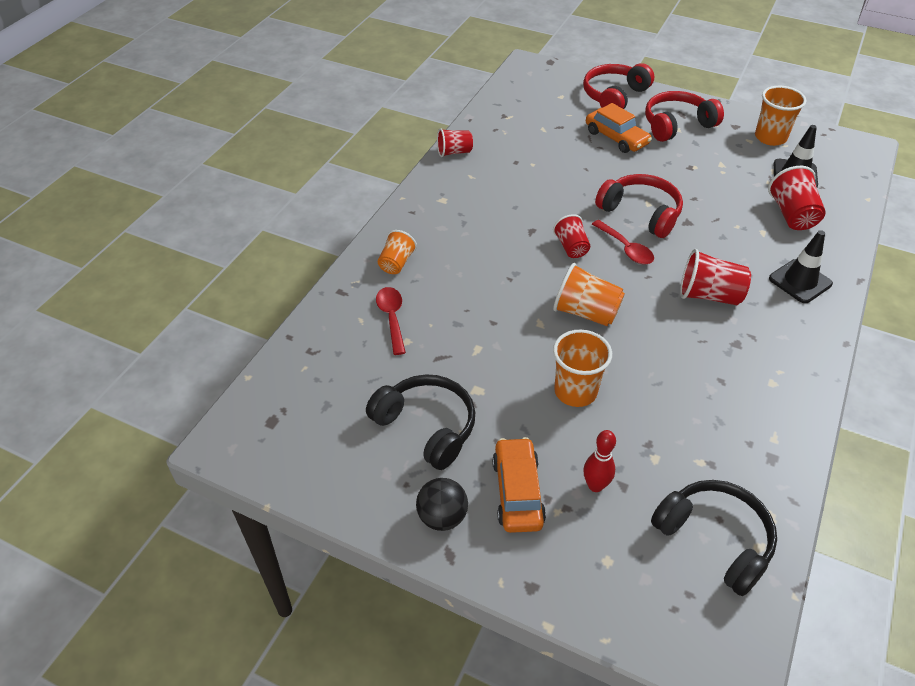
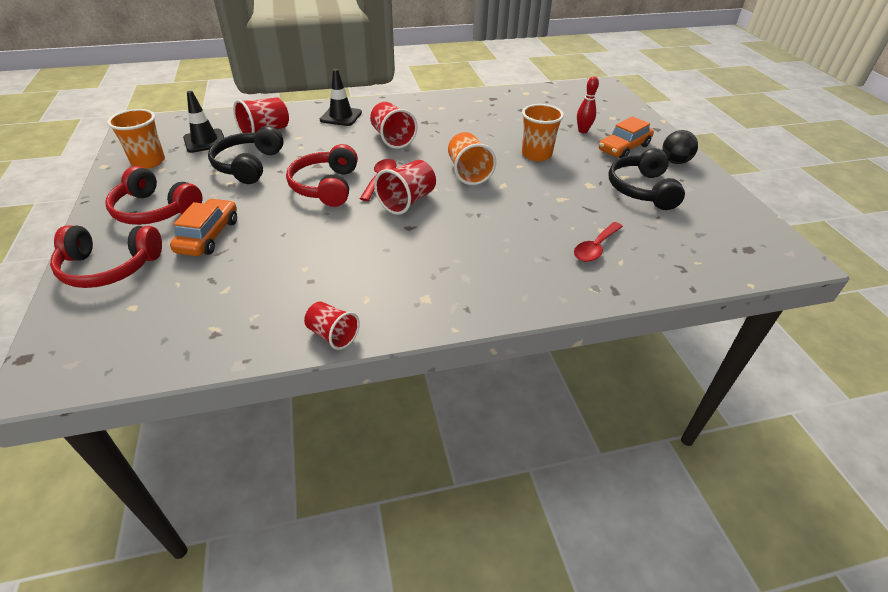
camera: 130 degrees left, 5 degrees down
orange cup [378,230,417,274] -> none
red cup [553,214,590,258] -> red cup [374,160,436,215], size x1.52
black headphones [651,480,777,596] -> black headphones moved to [208,126,284,184]

